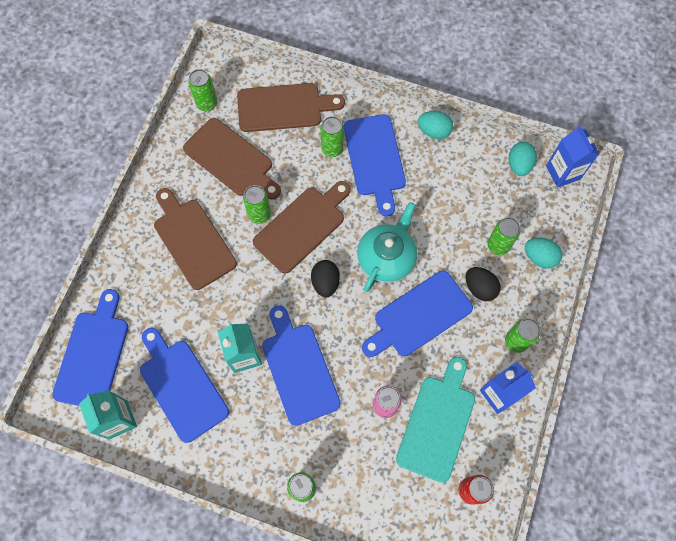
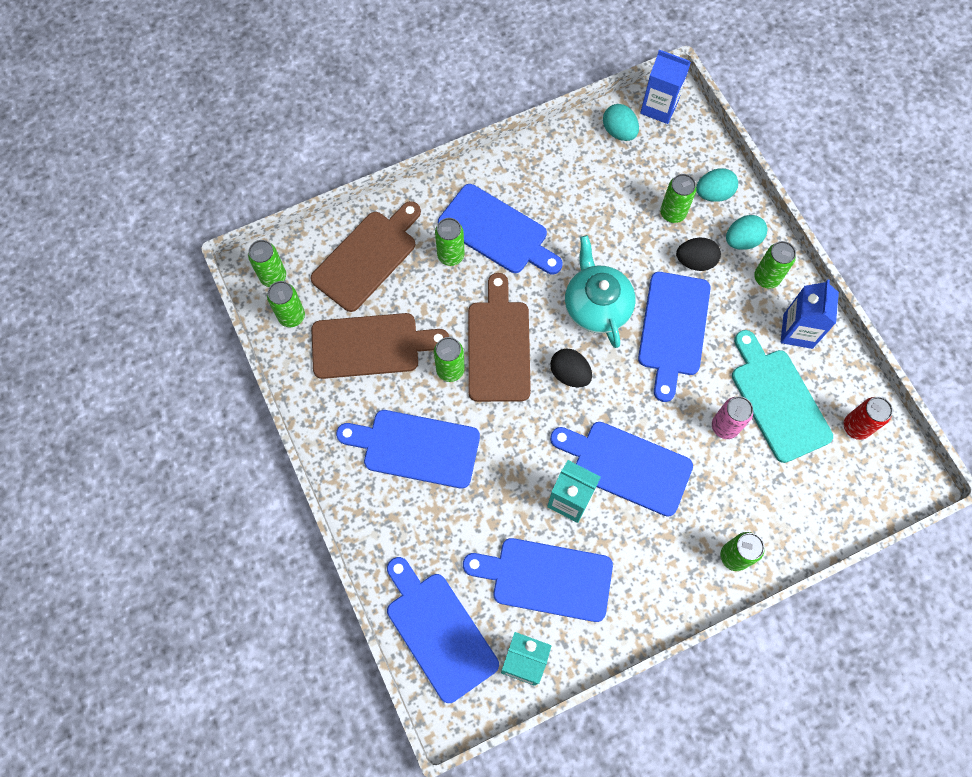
camera: 45 degrees left, 0 degrees up
brown cutting board [154,188,237,290] -> blue cutting board [336,410,480,489]
turquoise egg [418,111,453,139] -> turquoise egg moved to [726,215,767,250]
none -> green can [248,240,286,287]

